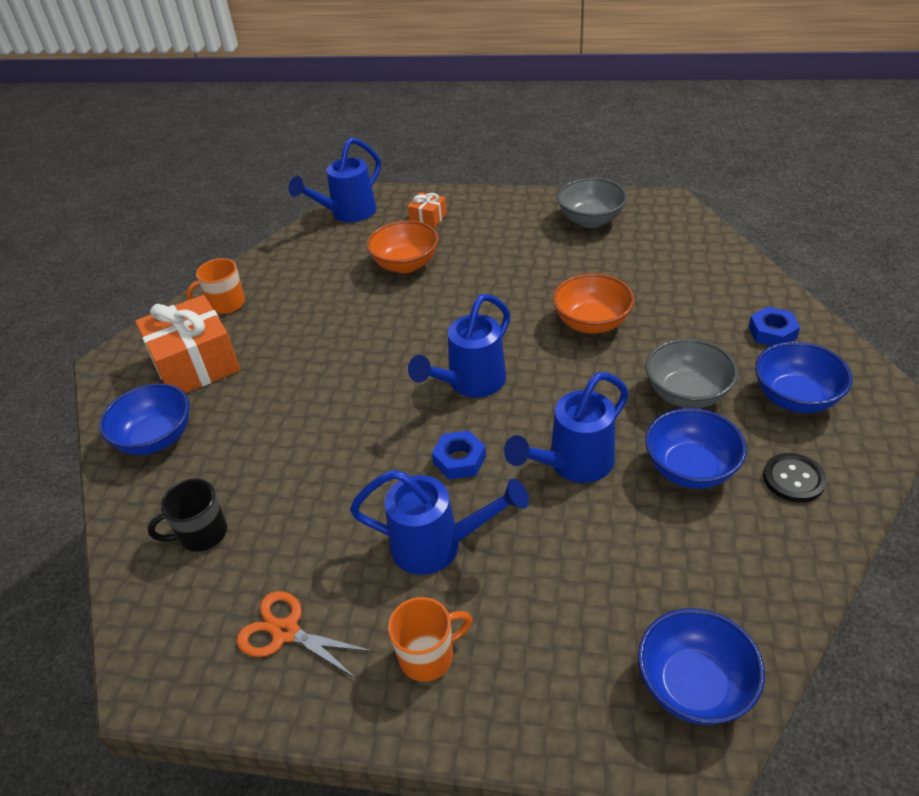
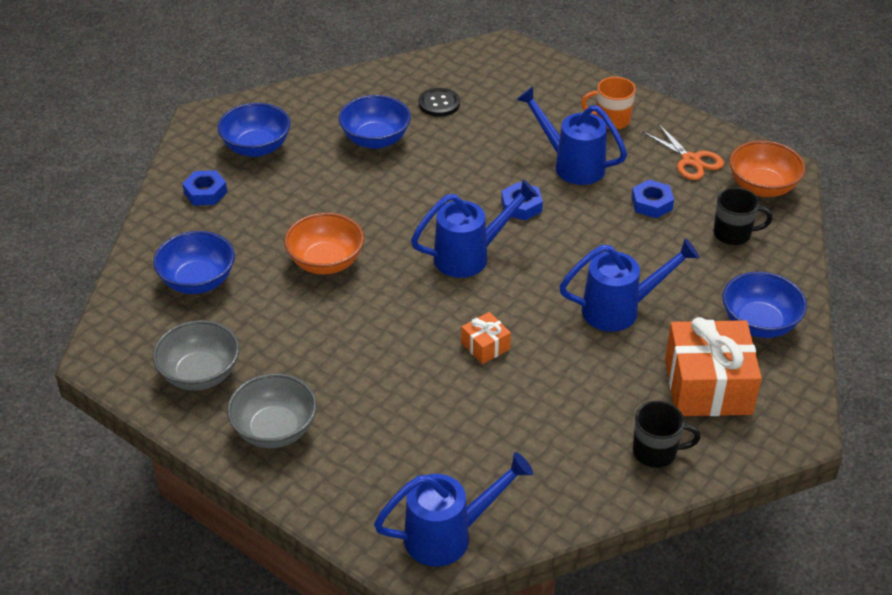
camera: 155 degrees left, 0 degrees up
orange mug [186,258,245,314] -> black mug [633,401,701,468]
orange bowl [367,220,439,273] -> orange bowl moved to [729,140,805,197]
orange gift [407,192,447,228] -> orange gift moved to [461,312,511,364]
blue watering can [504,372,629,483] -> blue watering can moved to [559,238,699,332]
blue bowl [638,608,765,725] -> blue bowl moved to [153,231,235,294]
grey bowl [645,339,738,408] -> grey bowl moved to [227,374,317,448]
black button [763,453,827,502] -> black button moved to [419,88,460,117]
none -> blue nut [631,180,674,218]

